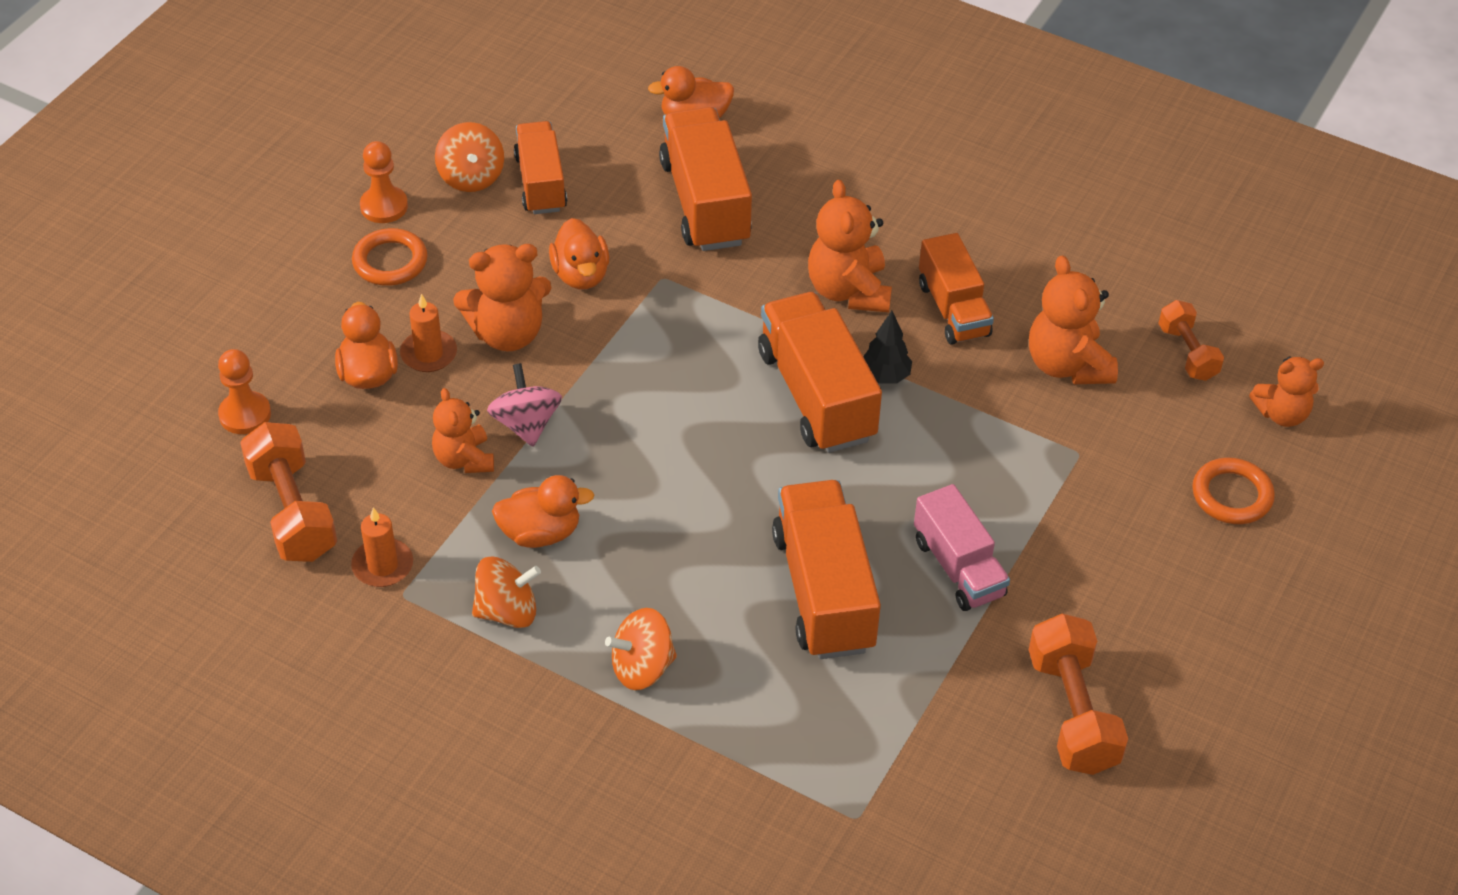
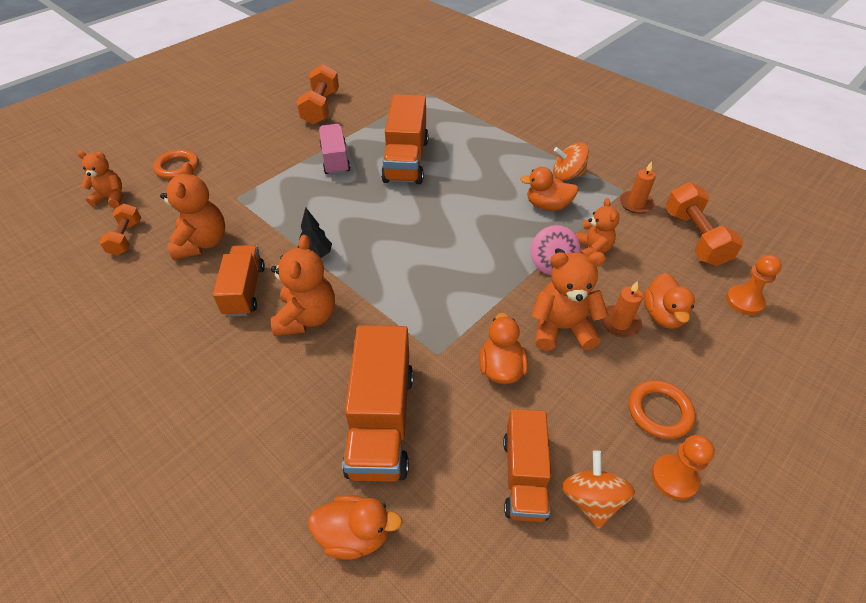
camera: 165 degrees left, 0 degrees up
orange spinning top [605,608,677,690] -> none
orange truck [758,292,882,453] -> none

